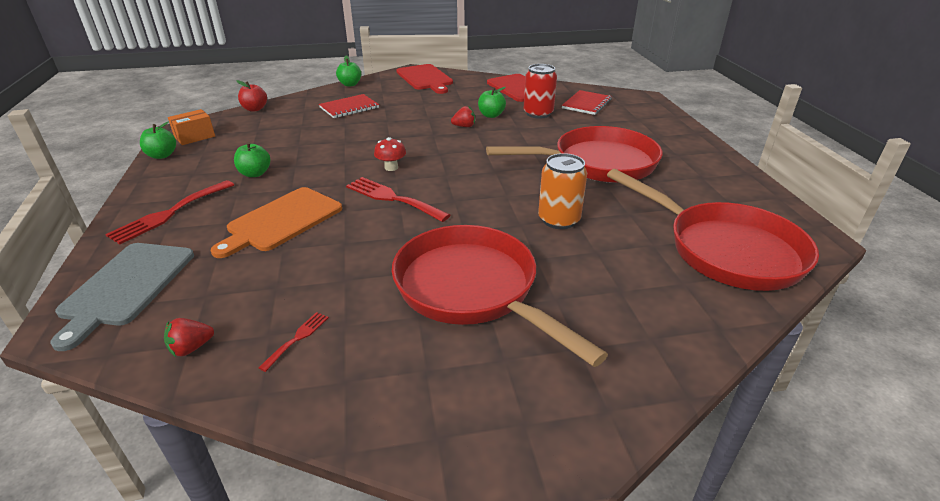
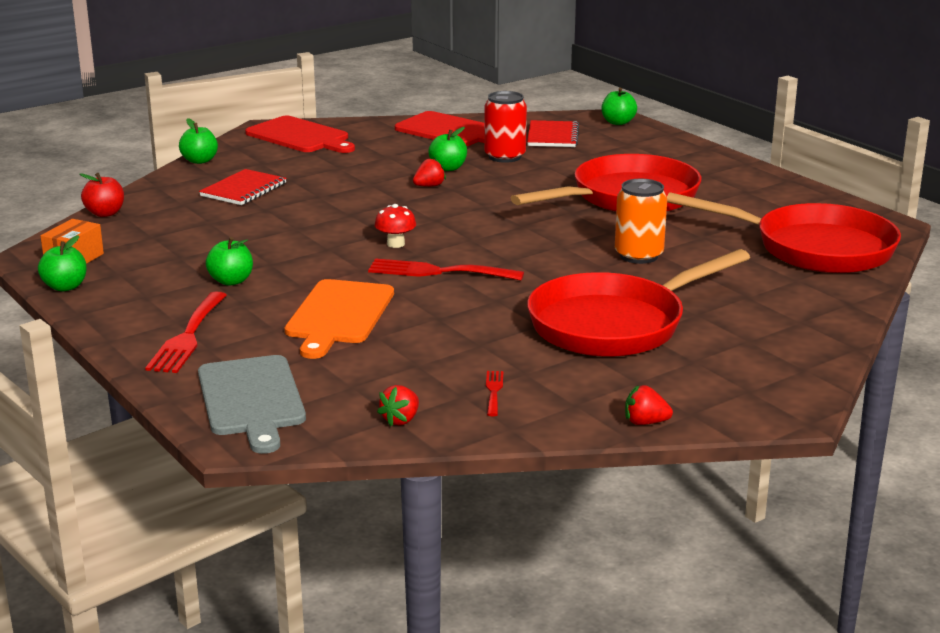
camera: 25 degrees left, 10 degrees down
red pan [392,225,608,367] -> red pan turned 60 degrees counterclockwise [527,249,750,357]
none -> green apple [602,88,637,125]
none -> red strawberry [625,385,673,425]

